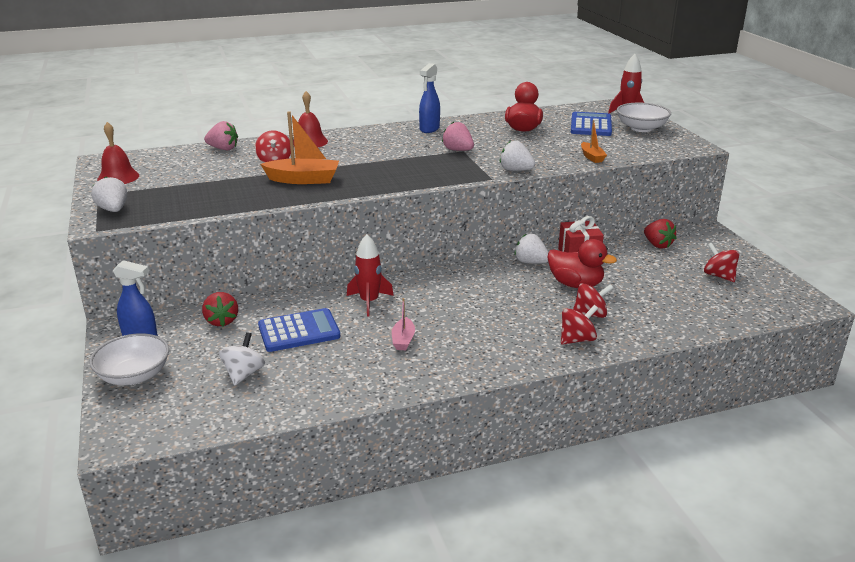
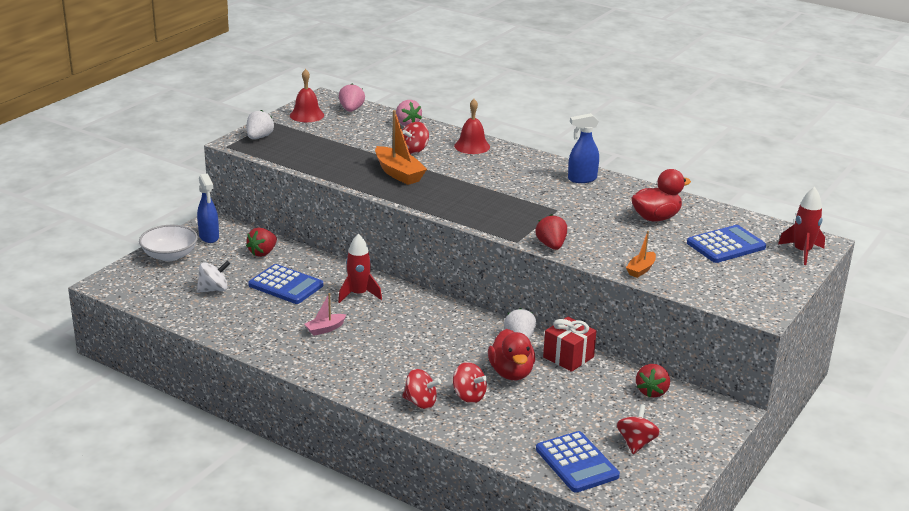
camera: 50 degrees right, 0 degrees up
pink strawberry [442,122,474,151] -> pink strawberry moved to [339,84,365,112]
white strawberry [500,141,535,171] -> red strawberry [535,214,567,250]
white bowl [617,103,671,132] -> none
none -> blue calculator [536,431,620,493]

